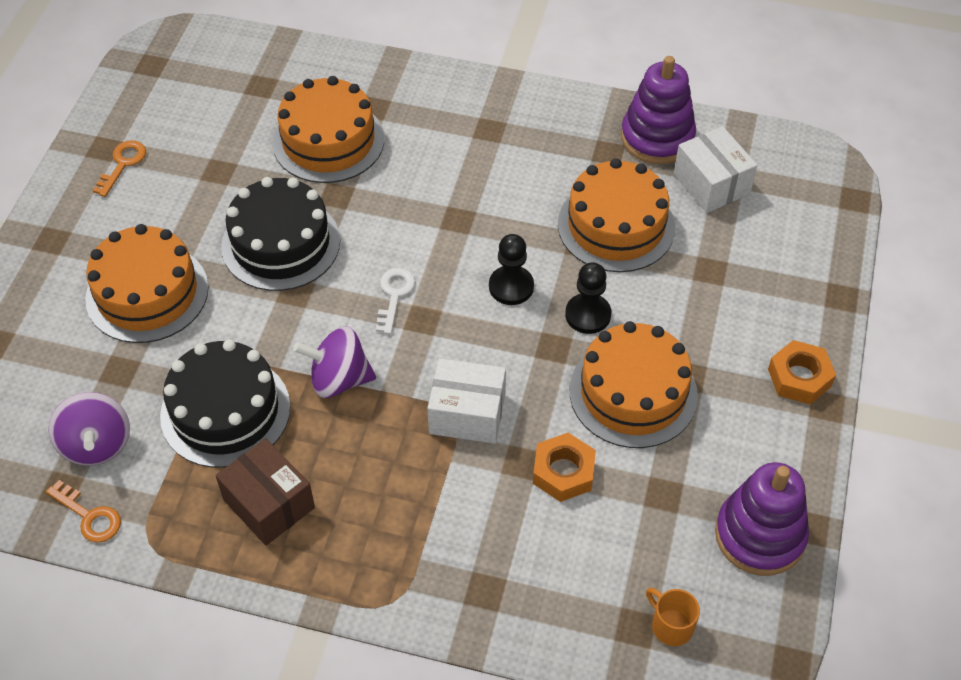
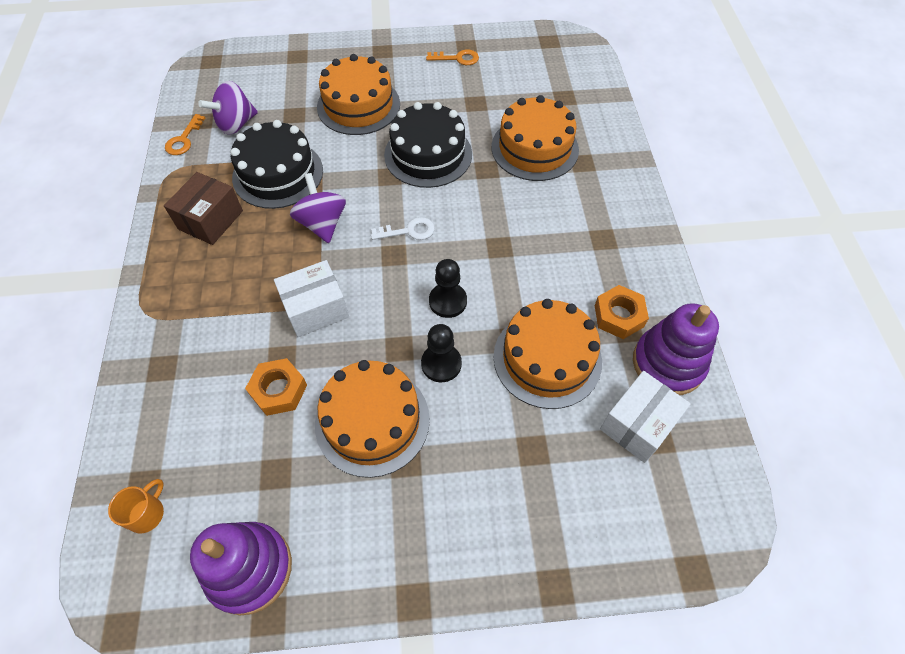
camera: 70 degrees right, 5 degrees up
white box [428,358,506,444] -> white box turned 75 degrees clockwise [274,260,349,337]
orange nut [768,340,836,404] -> orange nut moved to [595,285,649,339]

